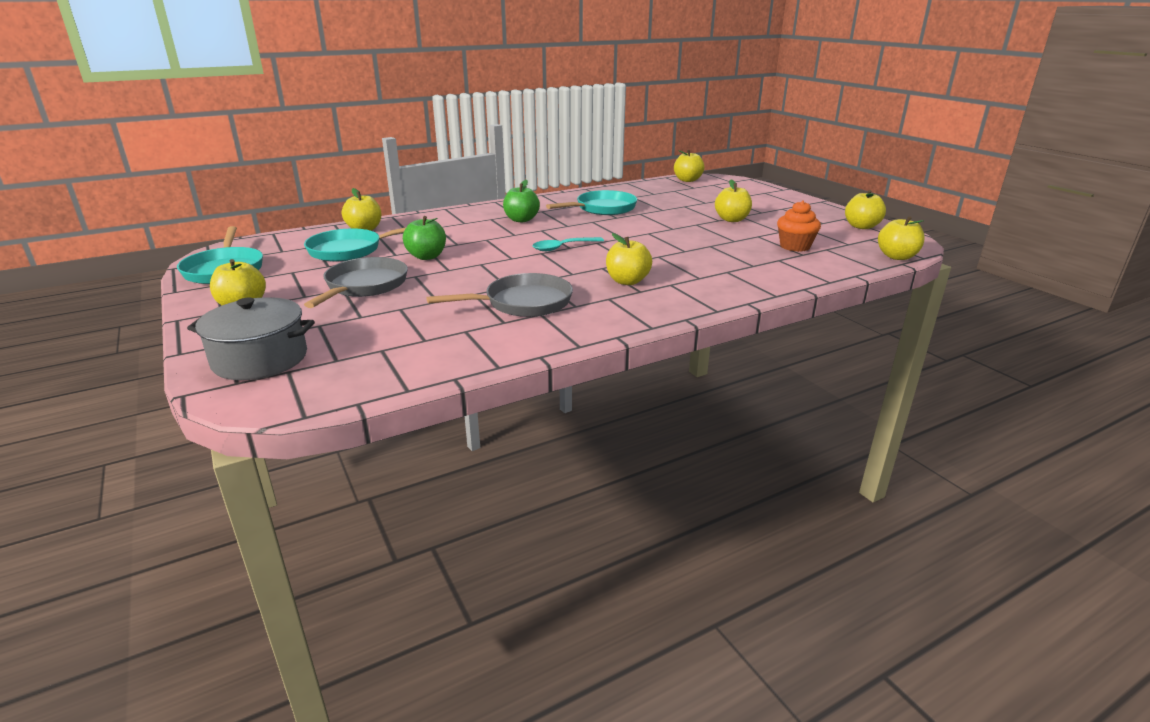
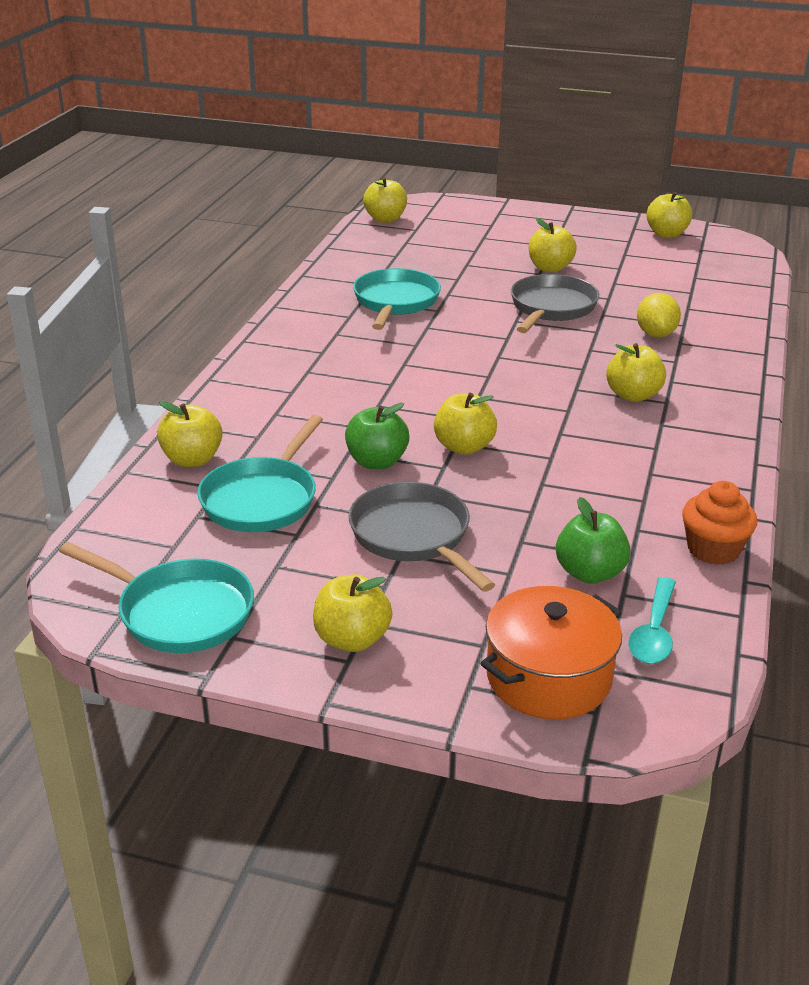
camera: 45 degrees left, 5 degrees up
grey pot [187,297,315,380] -> orange pot [480,586,622,719]
grey pan [427,273,573,317] -> grey pan moved to [511,274,599,333]
green apple [503,180,540,222] -> green apple moved to [556,497,631,584]
turquoise spoon [532,237,604,251] -> turquoise spoon moved to [628,577,676,664]
orange cupcake [777,201,821,252] -> orange cupcake moved to [682,481,757,565]
yellow apple [878,216,925,260] -> yellow apple moved to [434,393,497,455]
none -> yellow lemon [637,293,681,337]

